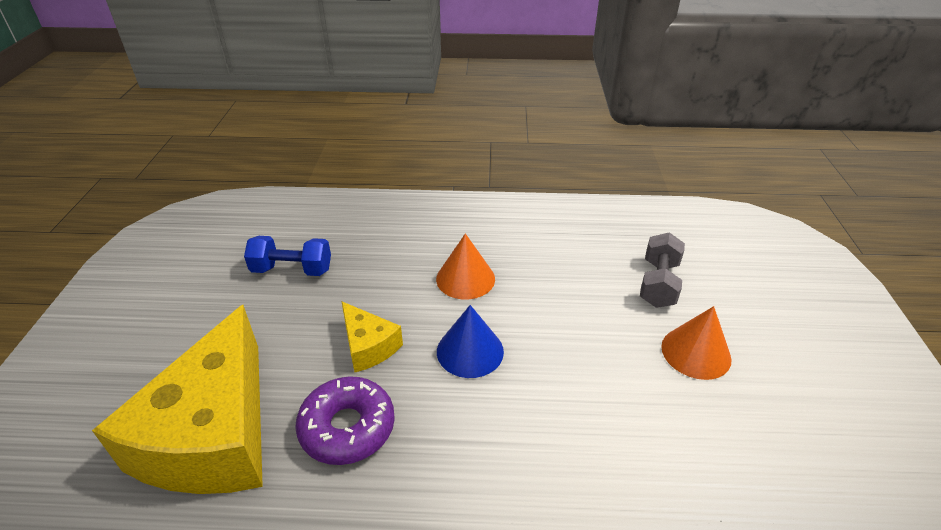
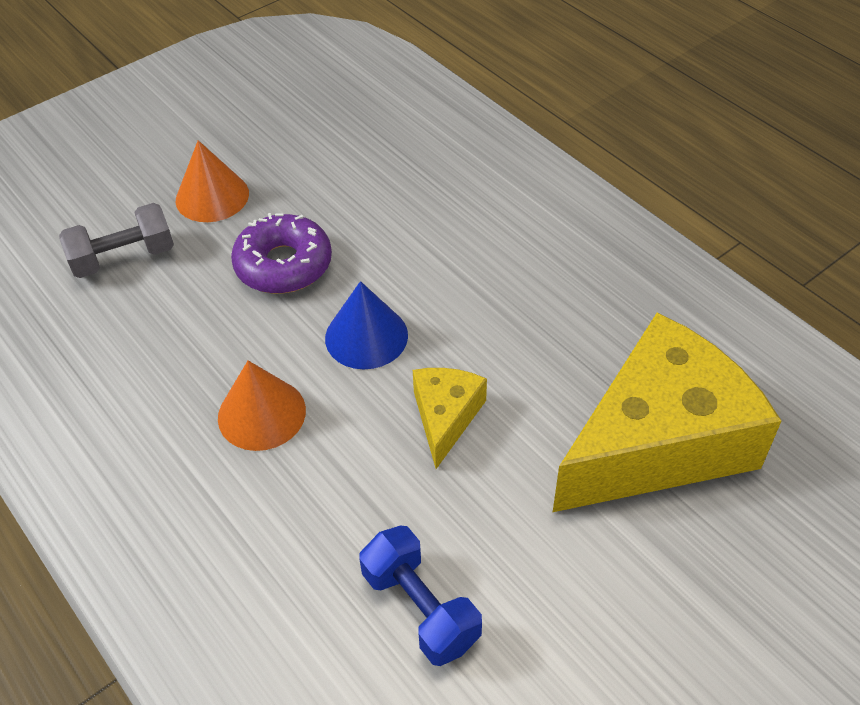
camera: 130 degrees left, 10 degrees up
purple donut [295,376,395,465] -> purple donut moved to [231,213,332,294]

